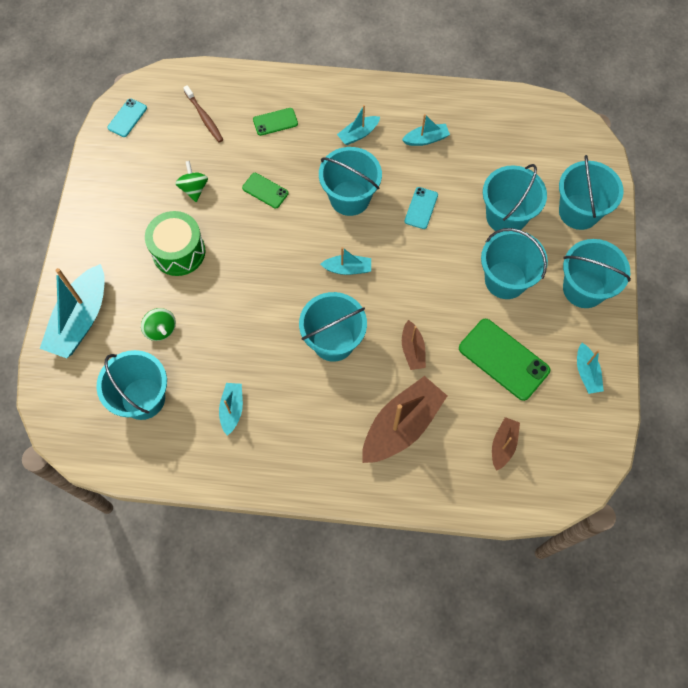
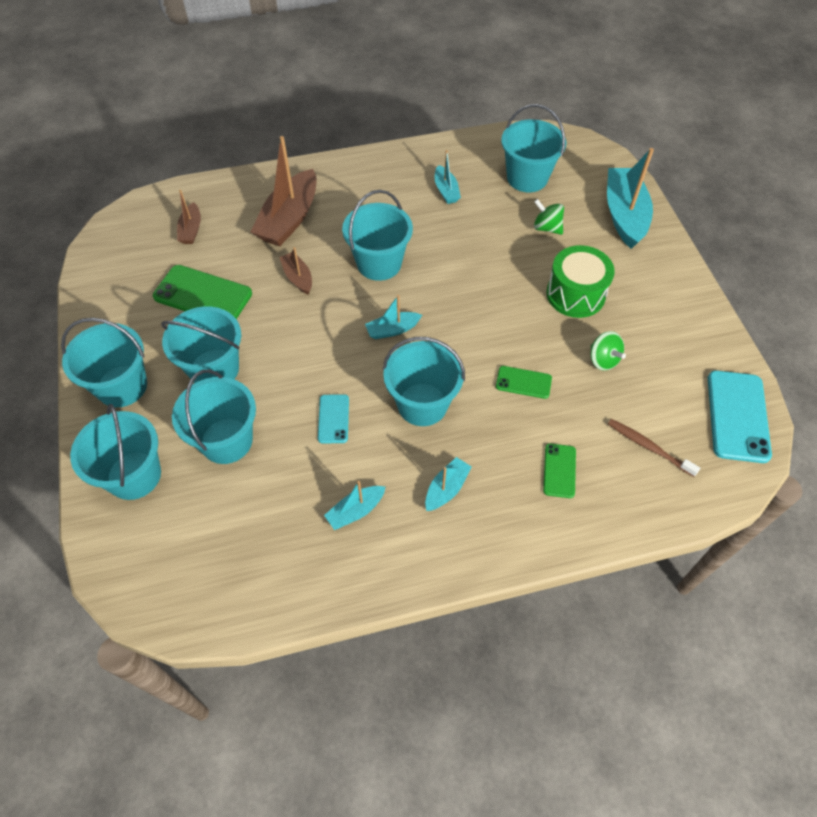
camera: 160 degrees right, 10 degrees down
turquoise phone [107,98,147,137] -> turquoise phone [708,370,772,463], size x1.83
green phone [253,108,298,136] -> green phone turned 45 degrees counterclockwise [543,443,576,498]
turquoise boat [577,343,604,394] -> none

